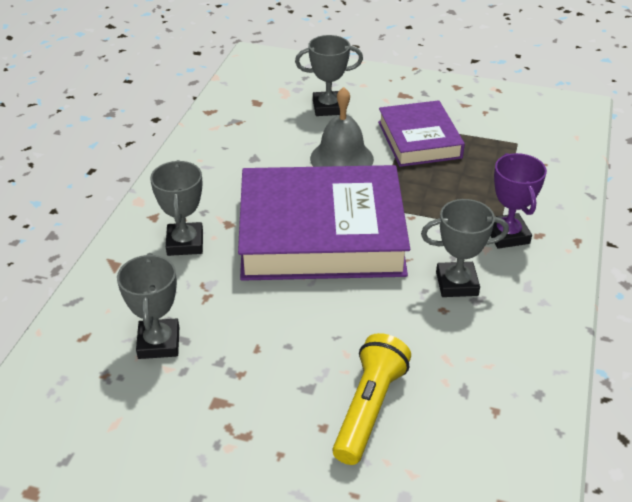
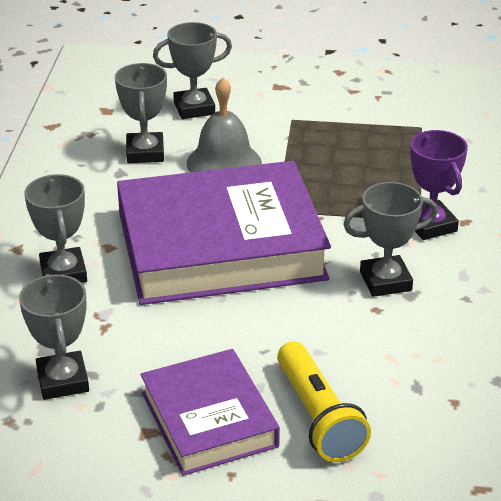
camera: 10 degrees left, 5 degrees down
yellow flashlight [332,333,411,465] -> yellow flashlight turned 150 degrees clockwise [277,342,371,462]
purple book [378,100,465,167] -> purple book moved to [141,349,280,476]
none -> grey trophy [115,63,167,163]

